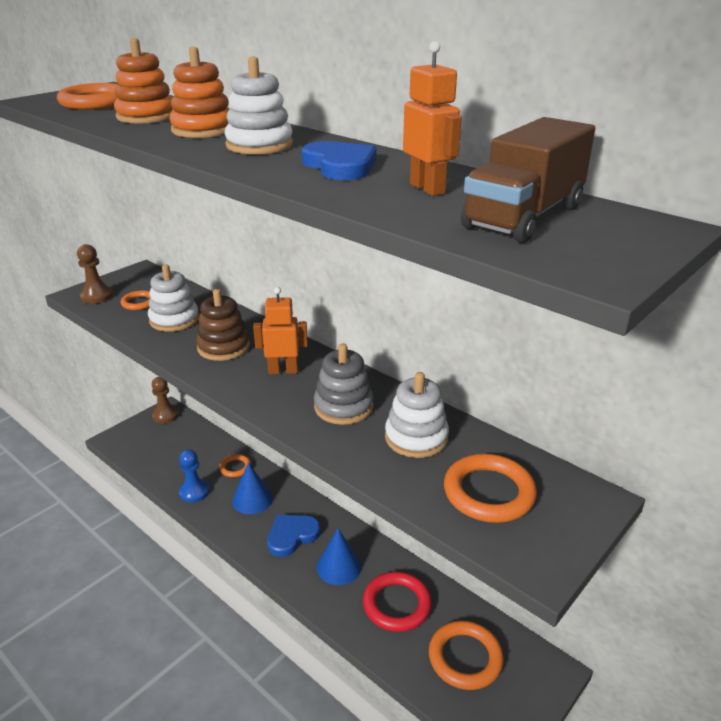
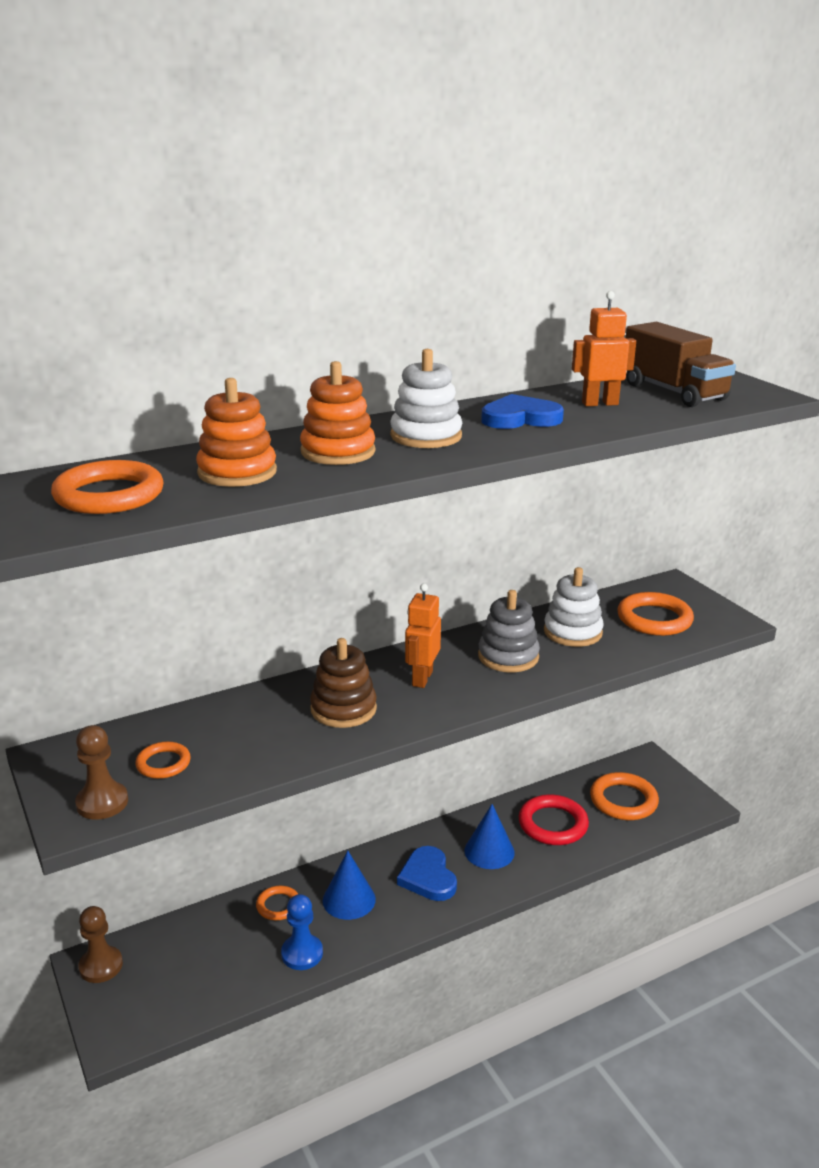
camera: 70 degrees left, 5 degrees down
white stacking toy [148,264,199,332] -> none

